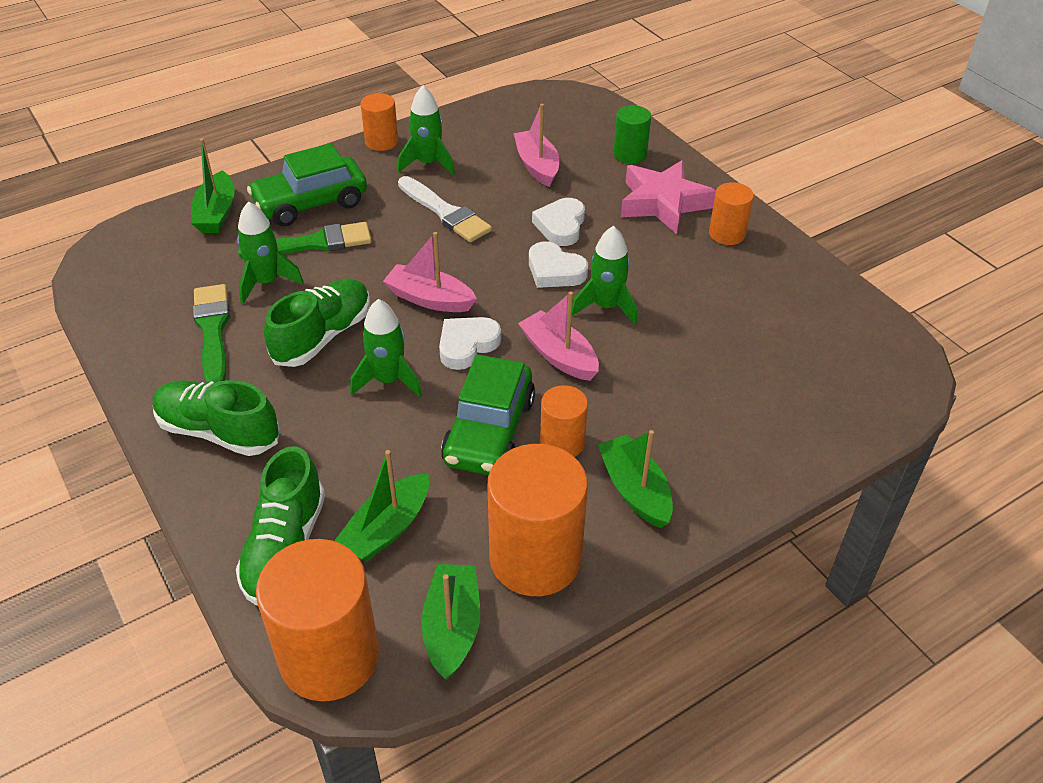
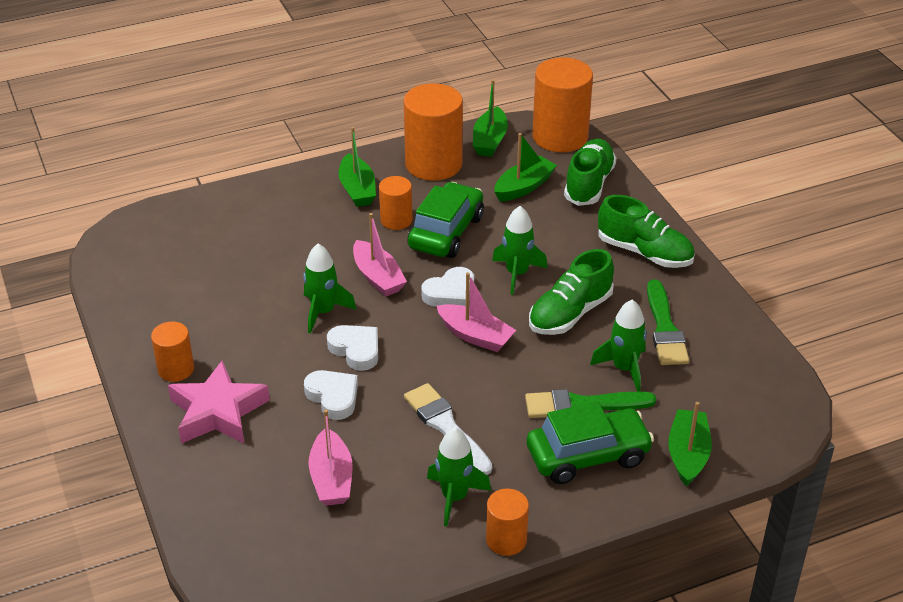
camera: 170 degrees left, 5 degrees down
white heart [532,198,585,246] -> white heart turned 60 degrees counterclockwise [304,370,358,420]
green cylinder [613,105,651,164] -> none

